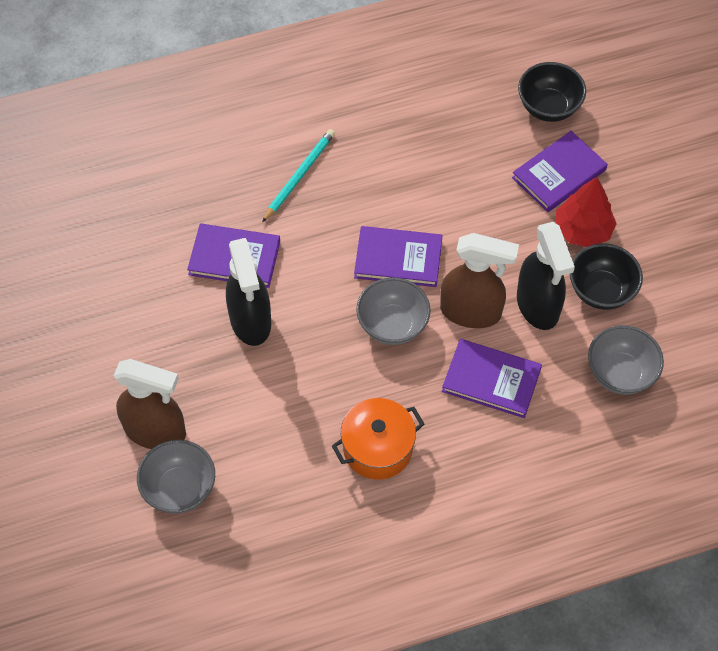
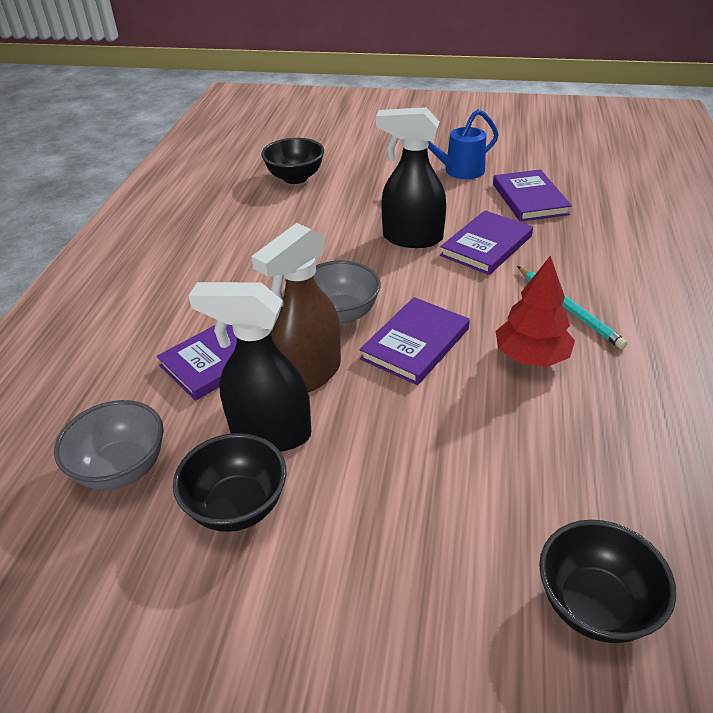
camera: 120 degrees right, 20 degrees down
brown spray bottle [114,359,186,449] -> none
grey bowl [137,440,215,514] -> black bowl [261,138,324,184]
orange pot [332,398,424,480] -> none
purple book [512,131,608,212] -> purple book moved to [493,169,572,222]
red tree [556,177,617,247] -> red tree moved to [496,256,575,367]
none -> blue watering can [427,109,499,179]

